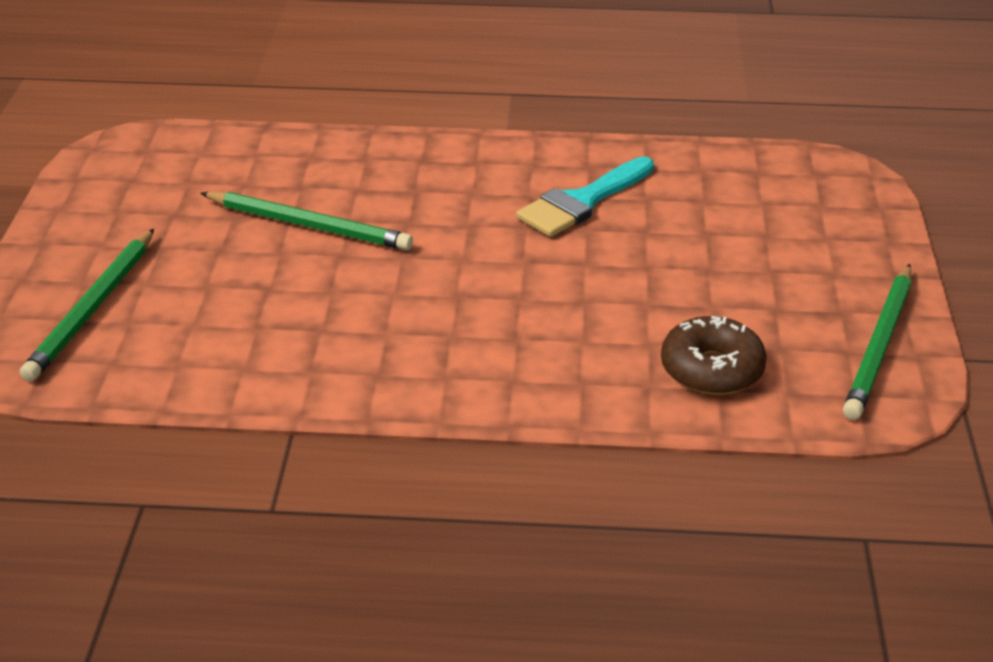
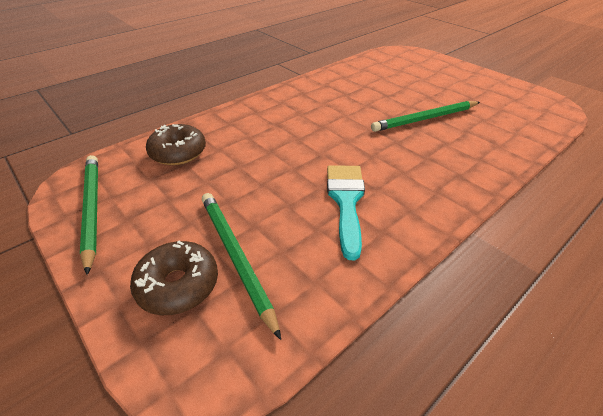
camera: 135 degrees right, 5 degrees up
green pencil [20,229,154,382] -> green pencil moved to [202,193,281,340]
none -> brown donut [130,241,218,315]

